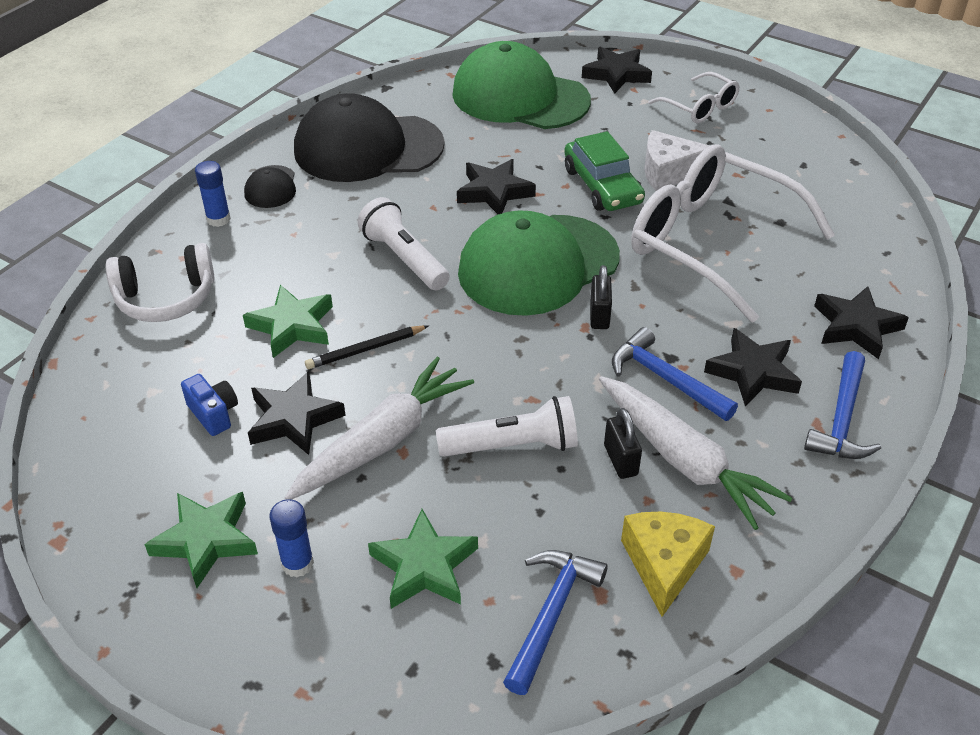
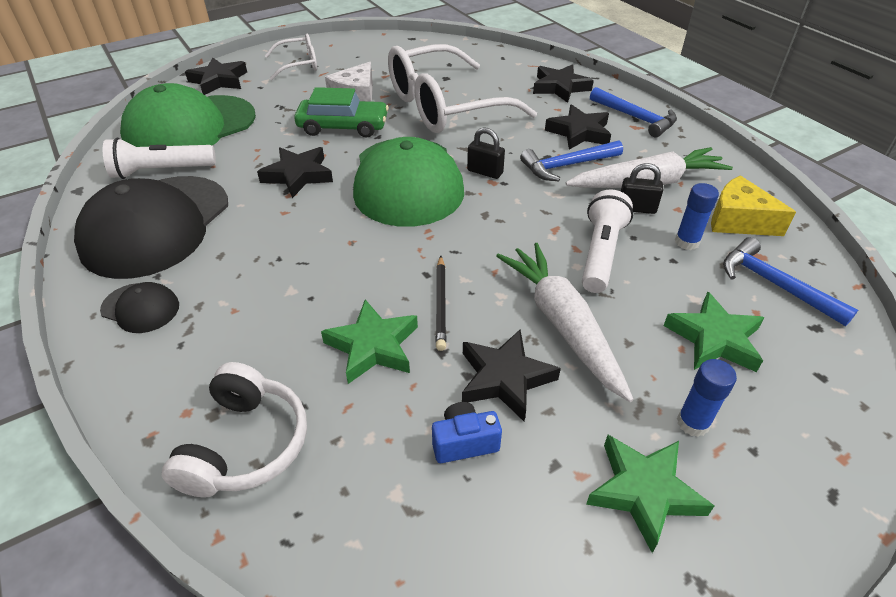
camera: 65 degrees left, 0 degrees up
blue glue stick [195,161,231,227] -> blue glue stick moved to [675,183,719,250]
white flashlight [357,197,450,290] -> white flashlight moved to [103,138,216,179]

